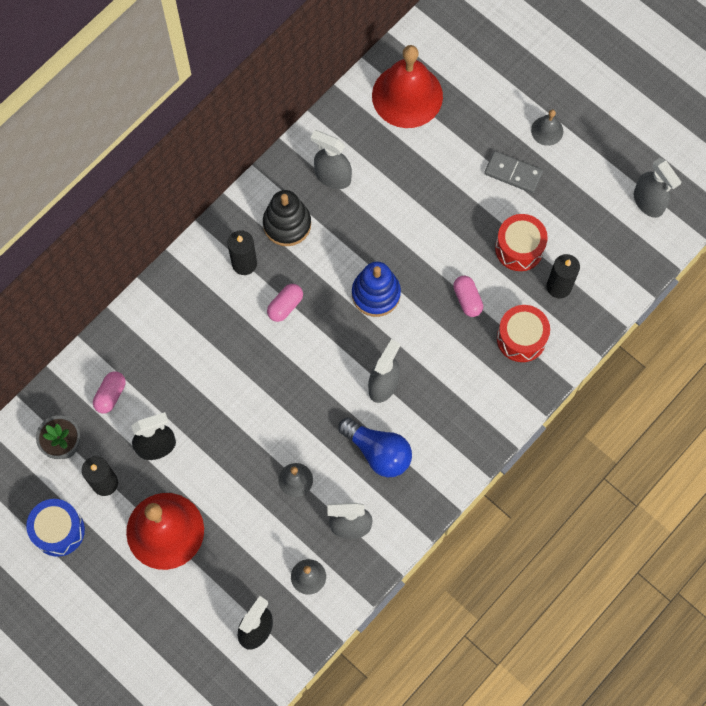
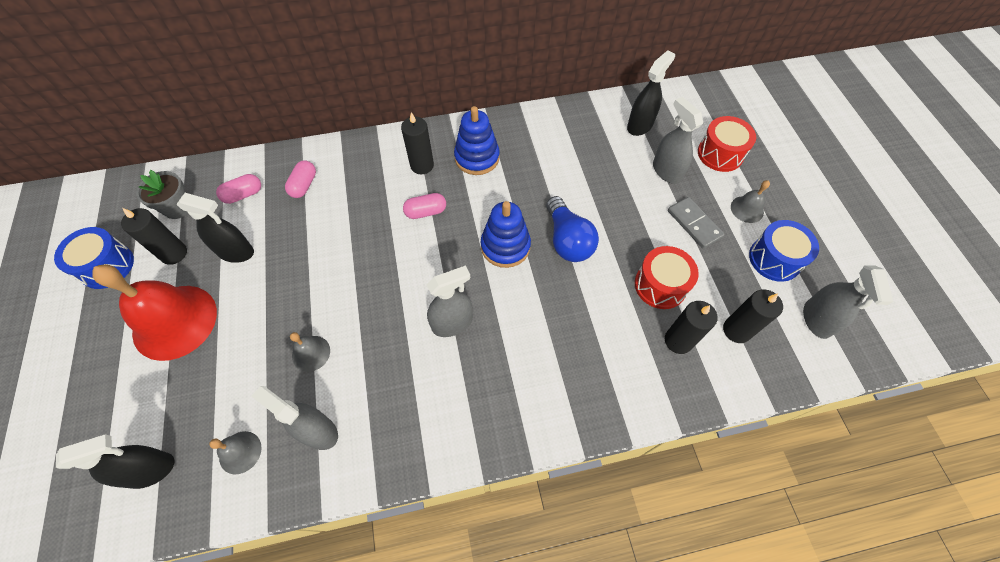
camera: 35 degrees right, 10 degrees down
black stacking toy [263,190,311,246] -> blue stacking toy [454,106,500,175]
grey spray bottle [311,130,352,189] -> grey spray bottle moved to [653,97,703,184]
blue light bulb [338,417,412,477] -> blue light bulb moved to [546,196,599,262]
red bell [372,45,443,128] -> black spray bottle [627,50,675,136]
pink capsule [453,276,483,317] -> pink capsule moved to [285,160,316,198]
red drum [497,305,550,362] -> red drum moved to [698,116,756,172]
none -> black candle [723,290,783,343]
none -> blue drum [749,220,819,282]

